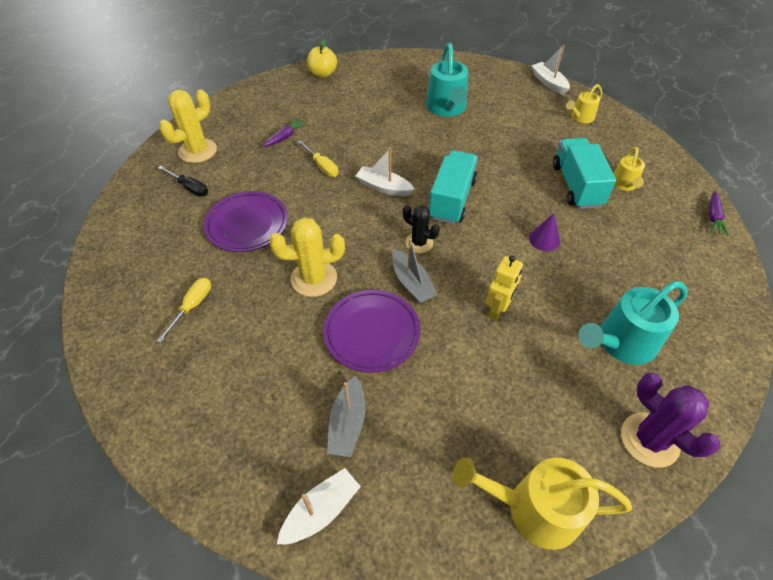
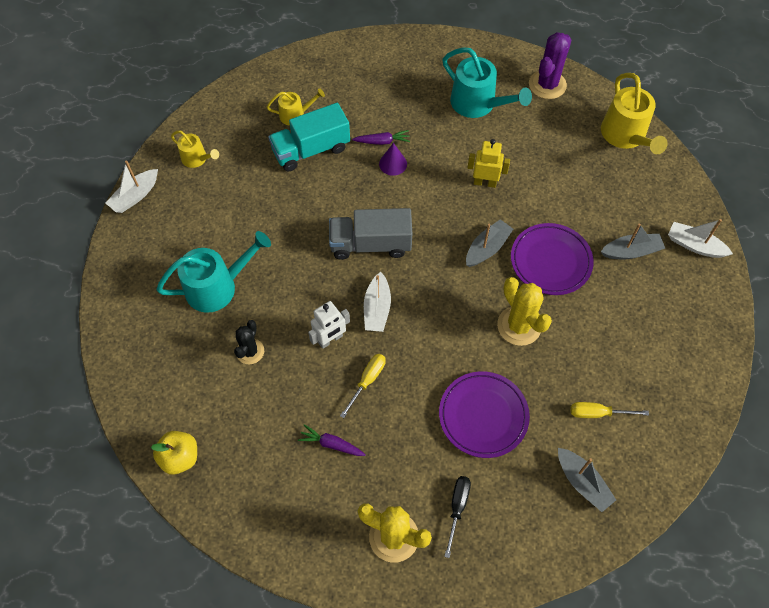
camera: 110 degrees left, 10 degrees up
black cactus [403,205,440,253] -> black cactus moved to [234,320,264,364]
turquoise truck [428,150,478,224] -> grey truck [329,208,412,260]
purple carrot [709,191,729,235] -> purple carrot moved to [352,130,410,145]
none -> white robot [308,301,350,349]
none -> grey boat [558,448,616,512]

